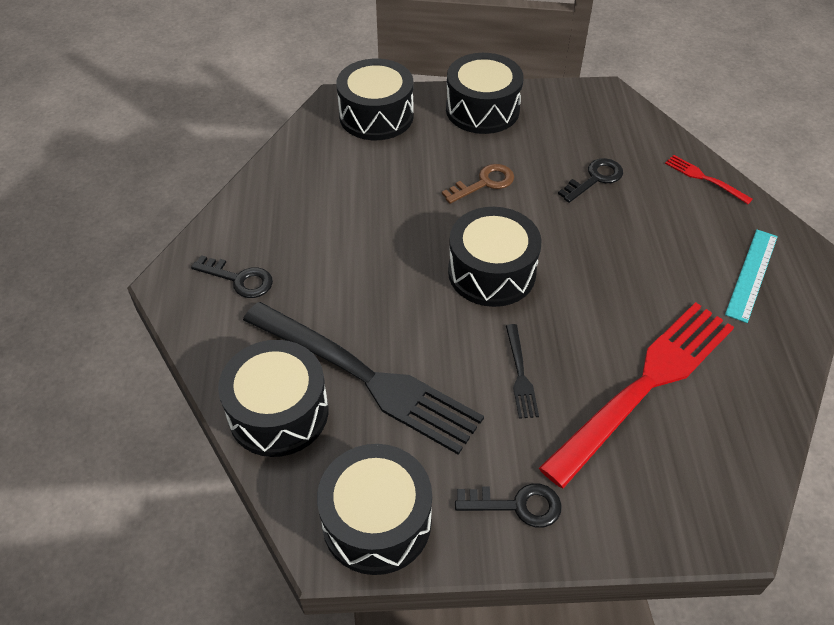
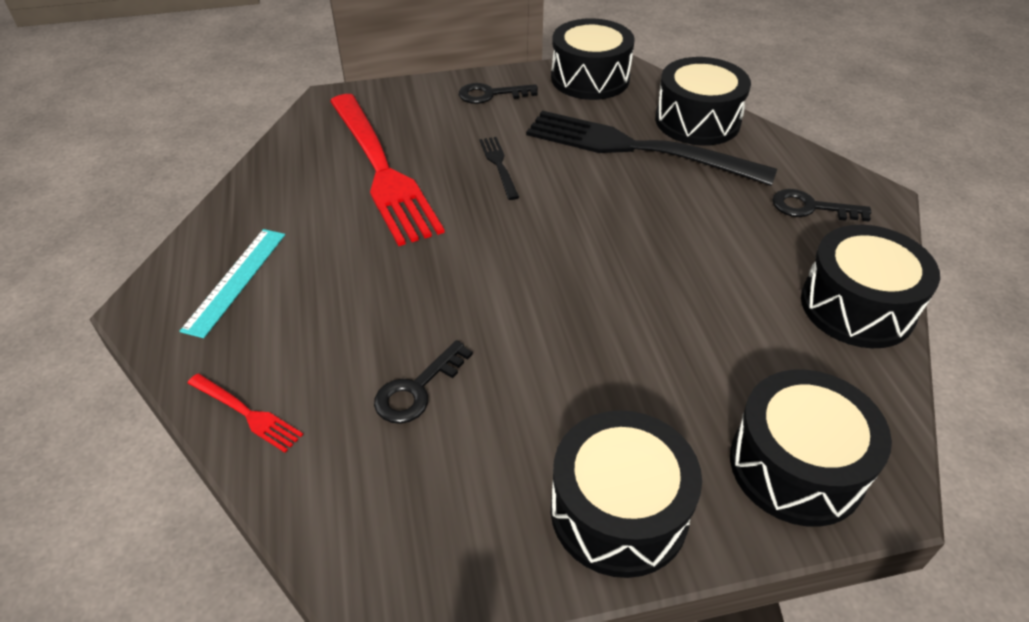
camera: 170 degrees right, 5 degrees down
brown key [442,164,514,204] -> none
black drum [448,207,541,307] -> black drum moved to [801,225,940,348]
red fork [539,302,734,488] -> red fork turned 60 degrees counterclockwise [330,94,445,246]

